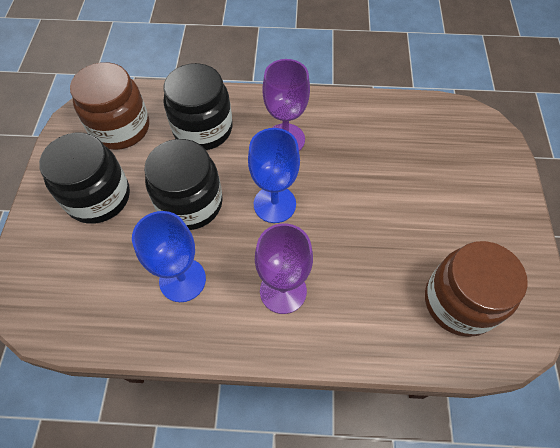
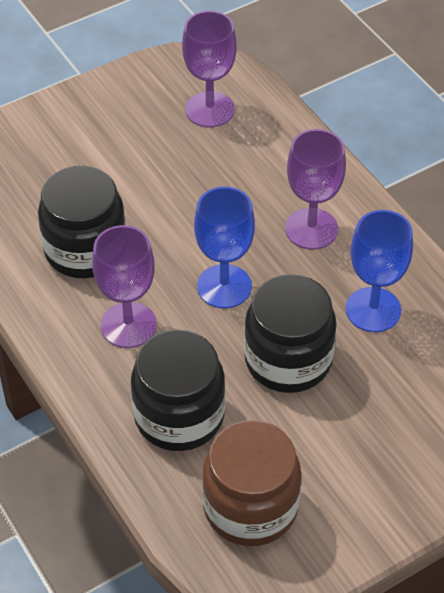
camera: 125 degrees left, 10 degrees down
black jar [39,133,130,224] -> black jar moved to [38,166,126,278]
brown jar [425,241,528,337] -> purple goblet [182,11,237,128]

